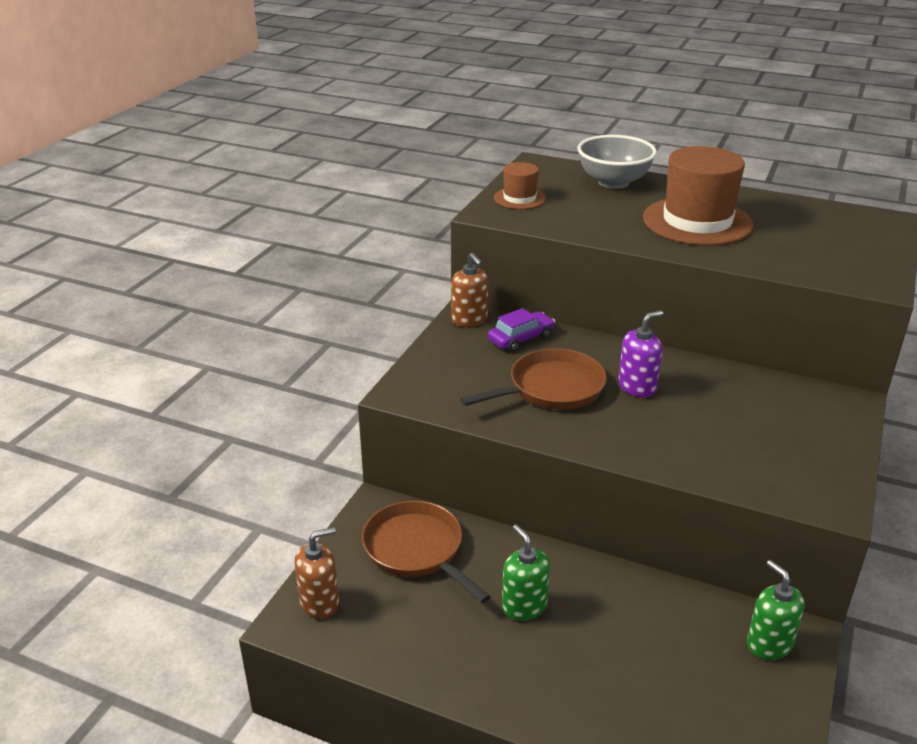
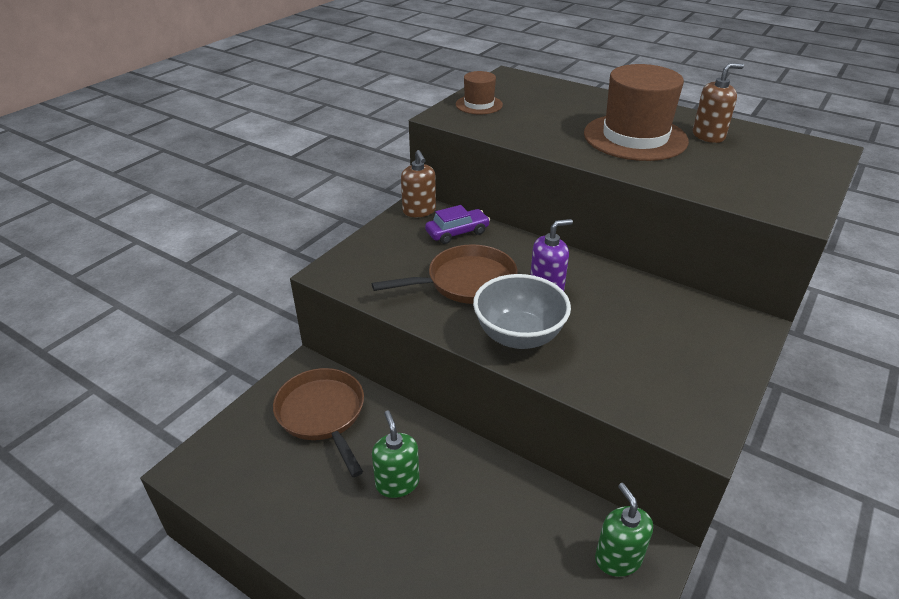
camera: 10 degrees right, 5 degrees up
brown soap dispenser [294,527,339,619] -> brown soap dispenser moved to [693,63,744,143]
grey bowl [577,135,657,189] -> grey bowl moved to [473,274,571,349]

